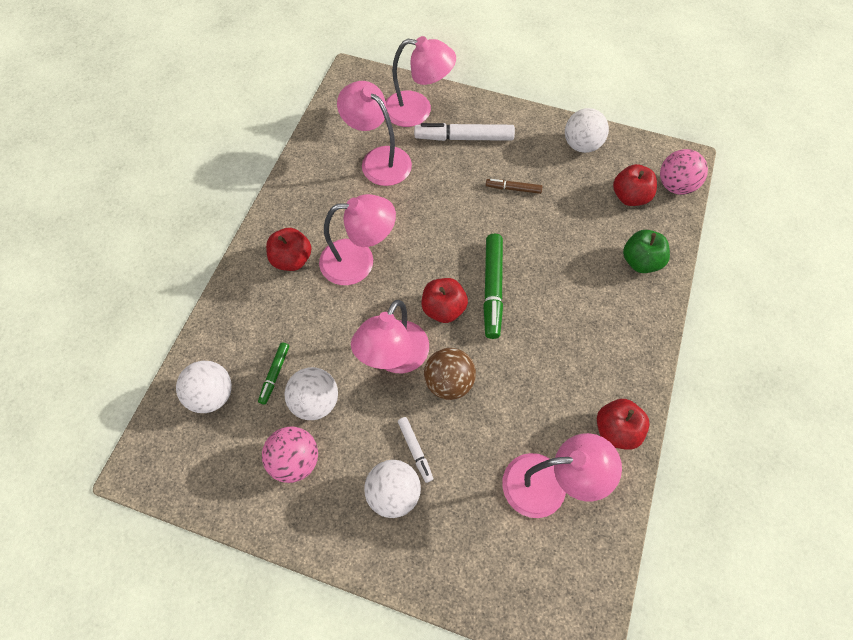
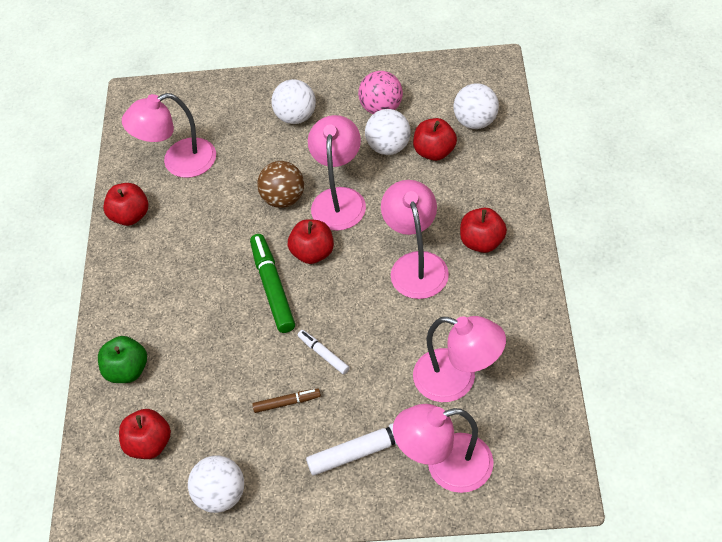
camera: 165 degrees right, 10 degrees down
green marker [258,342,289,405] -> red apple [413,118,457,161]
pink lamp [319,194,396,285] -> pink lamp turned 105 degrees clockwise [381,180,449,299]
white marker [398,417,433,483] -> white marker moved to [298,330,350,374]
pink ball [660,149,708,195] -> none

